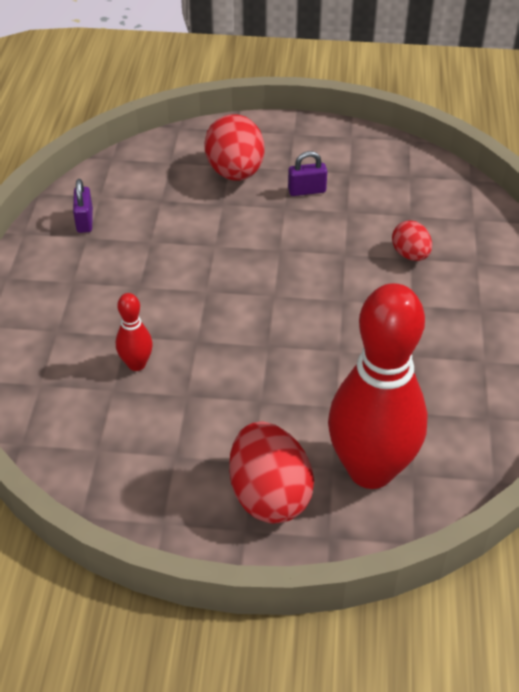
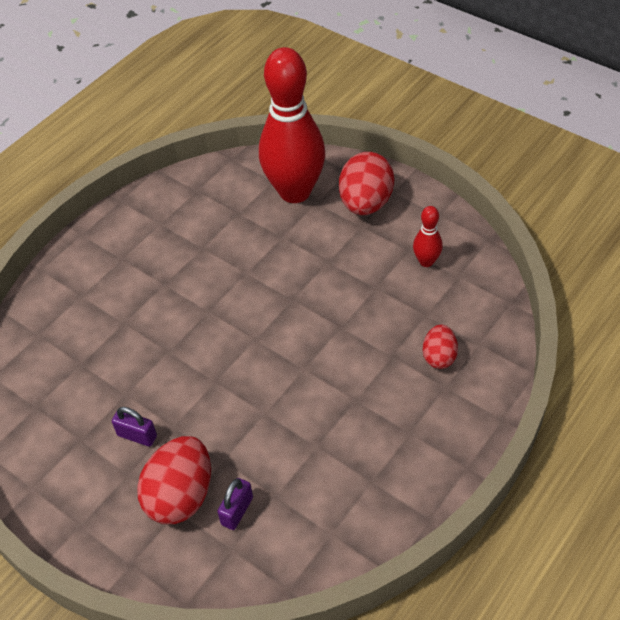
camera: 145 degrees left, 5 degrees up
purple padlock [73,179,93,233] -> purple padlock moved to [217,478,253,530]
red bowling pin [116,293,153,371] -> red bowling pin moved to [413,206,443,267]
red egg [392,220,432,261] -> red egg moved to [423,324,458,369]

